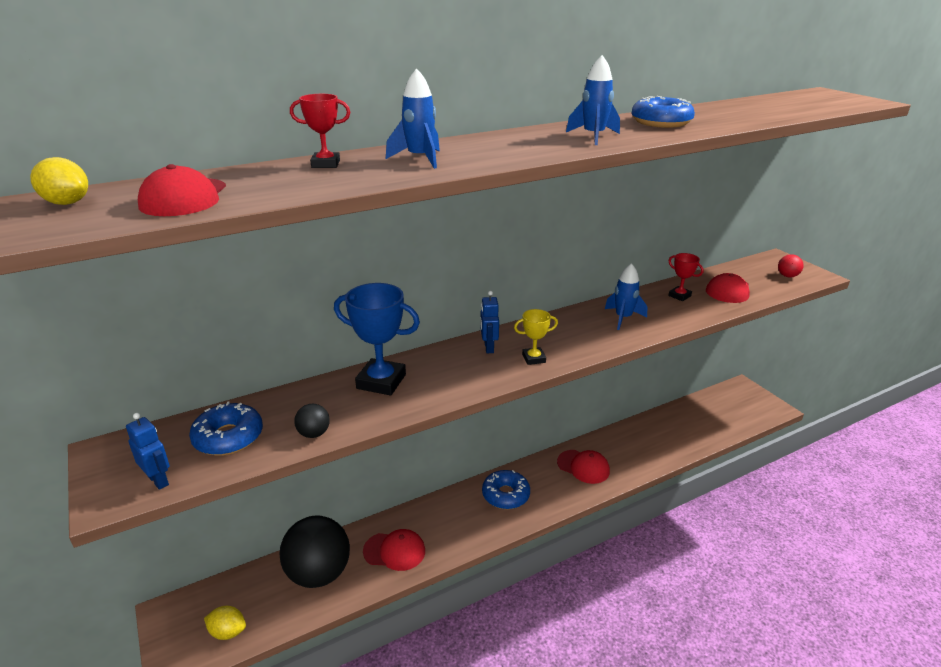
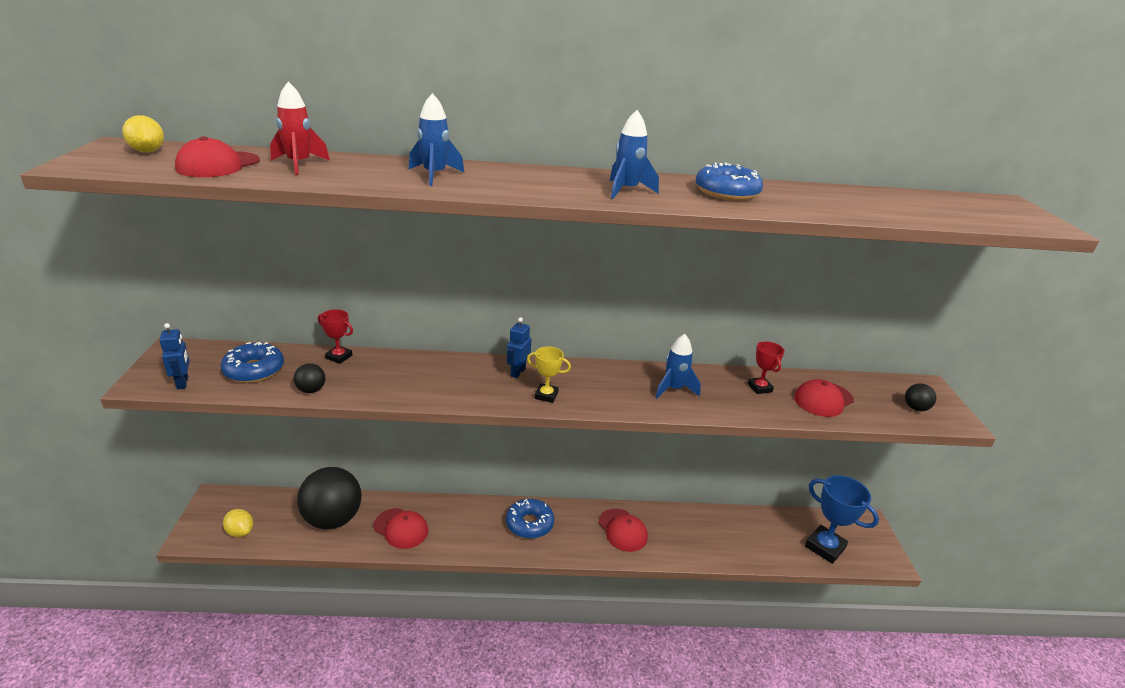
camera: 25 degrees right, 0 degrees up
red trophy [290,94,350,168] -> red trophy moved to [318,309,353,364]
blue trophy [334,283,420,396] -> blue trophy moved to [805,475,879,564]
red ball [778,254,804,278] -> black ball [905,383,936,411]
none -> red rocket [270,82,330,175]

